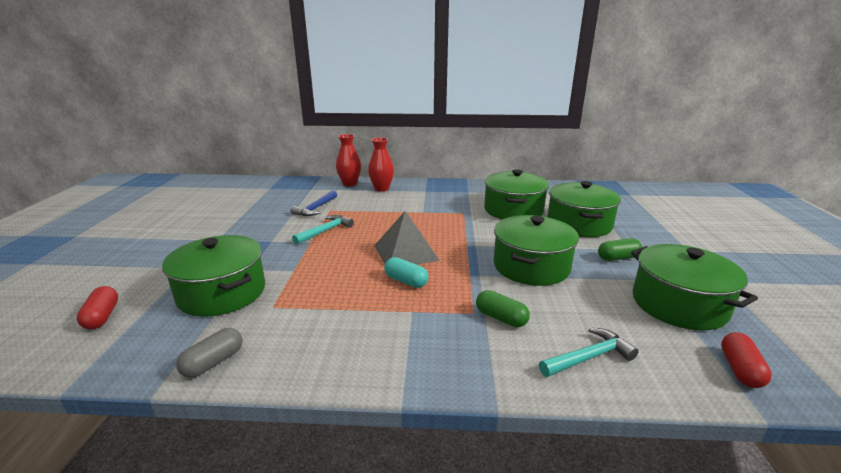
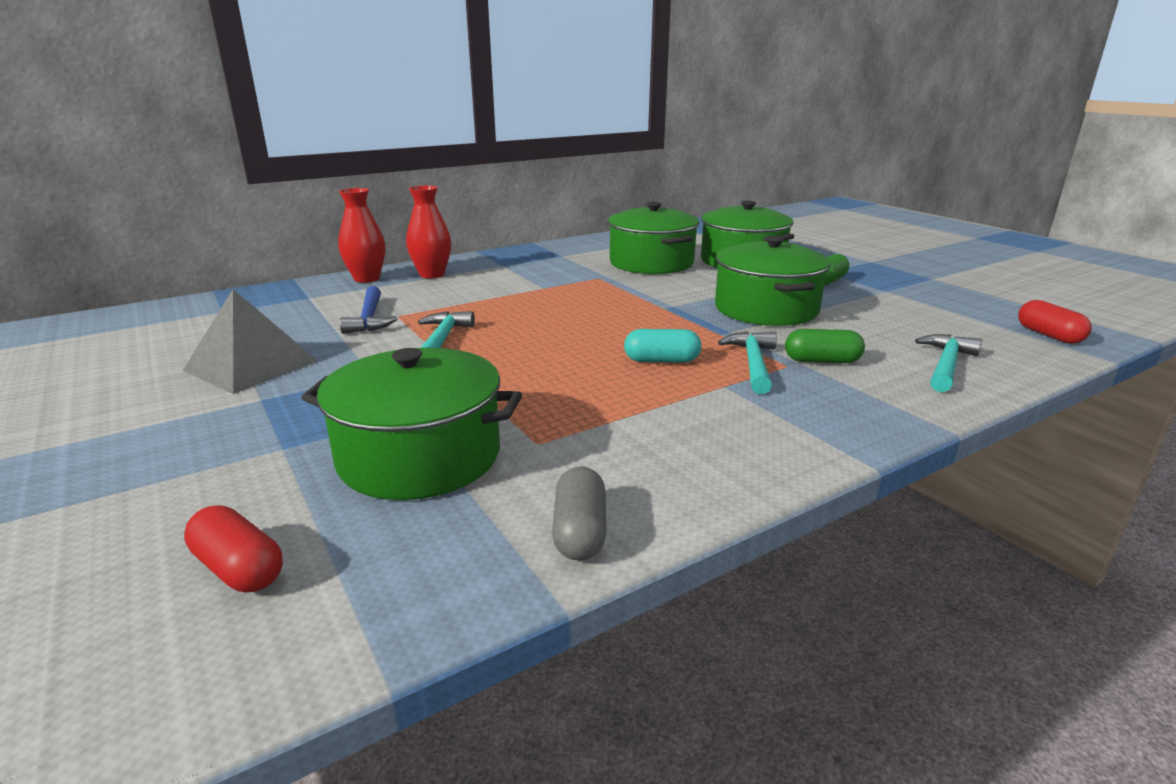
camera: 35 degrees left, 0 degrees up
grey pyramid [374,211,440,265] -> grey pyramid moved to [182,289,318,394]
green pot [631,244,758,330] -> none
none -> turquoise hammer [718,331,777,394]

